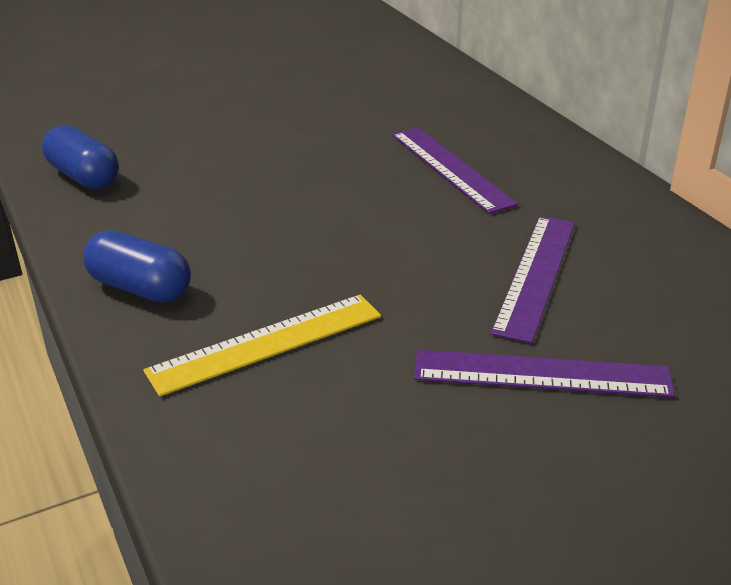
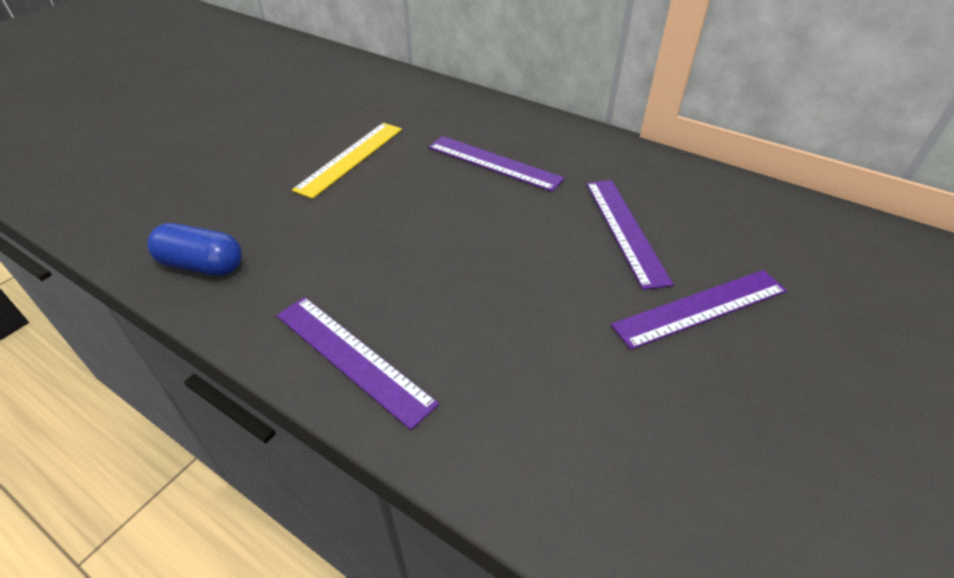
camera: 30 degrees left, 10 degrees up
blue capsule [83,230,191,303] -> purple ruler [277,297,439,430]
yellow ruler [143,295,381,397] -> yellow ruler moved to [292,123,402,199]

